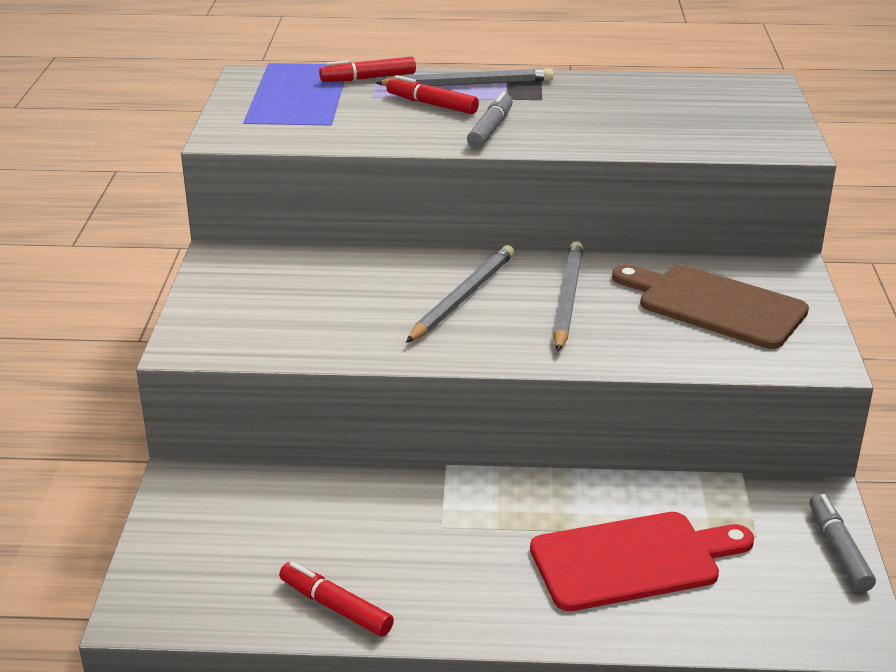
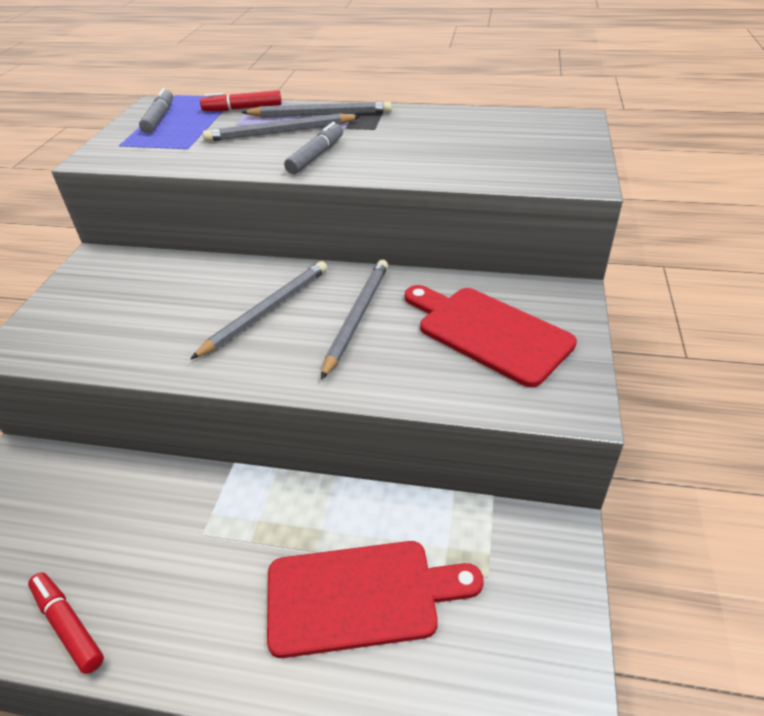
camera: 10 degrees right, 10 degrees up
red marker [387,75,479,114] -> grey pencil [203,113,361,142]
brown cutting board [612,264,809,349] -> red cutting board [405,285,577,387]
grey marker [809,494,876,592] -> grey marker moved to [139,88,173,134]

